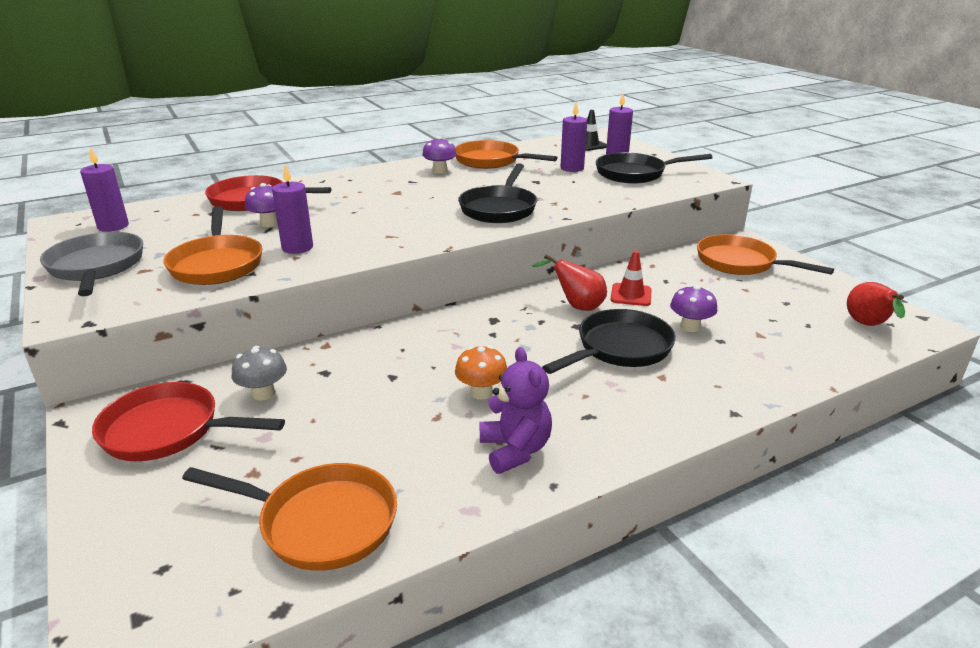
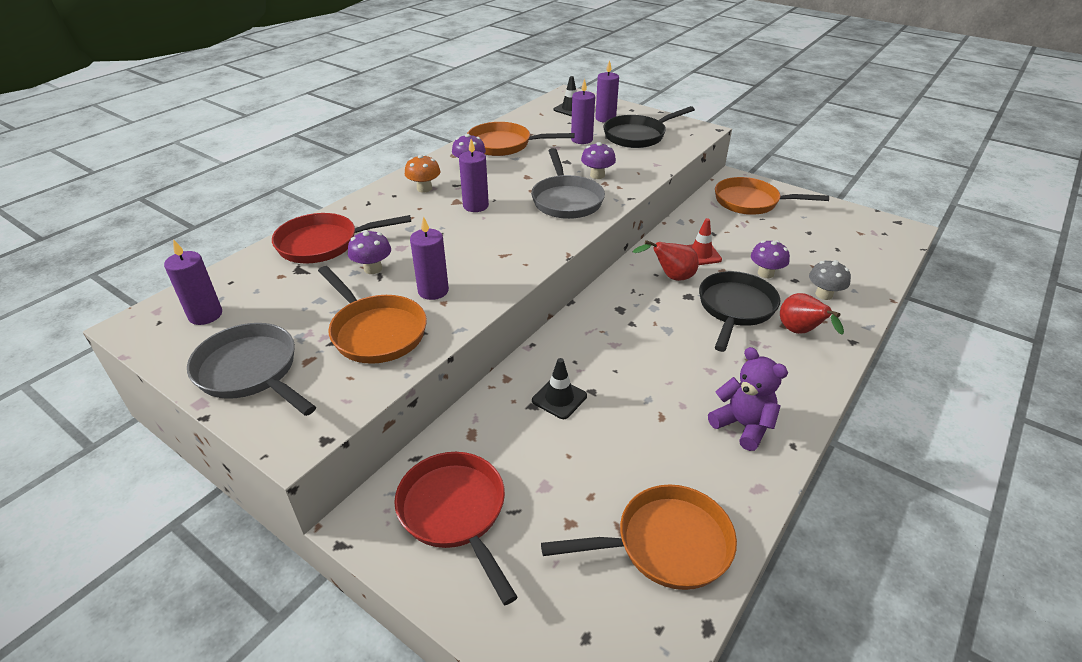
camera: 25 degrees left, 10 degrees up
red pan [92,382,285,461] -> red pan turned 75 degrees clockwise [394,452,517,605]
grey mushroom [232,346,287,401] -> grey mushroom moved to [809,260,851,300]
orange mushroom [455,346,507,400] -> orange mushroom moved to [405,155,441,193]
black pan [458,163,537,223] -> grey pan [531,148,605,219]
red pear [847,282,905,326] -> red pear moved to [780,293,844,335]
none -> purple candle [459,139,489,212]
none -> black traffic cone [532,358,587,419]
none -> purple mushroom [581,142,616,179]

